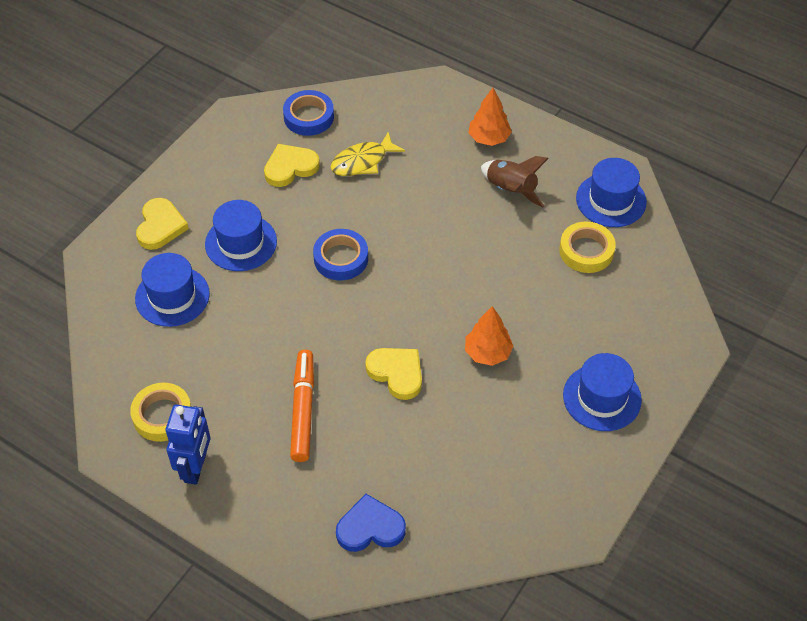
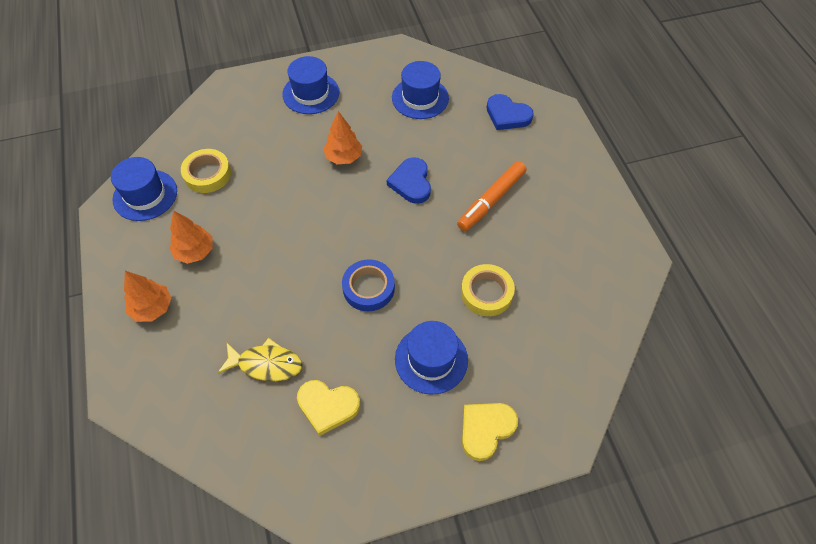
camera: 140 degrees left, 5 degrees up
yellow tape [130,383,191,442] -> yellow tape moved to [461,264,515,316]
blue hat [135,253,210,327] -> blue hat moved to [392,61,449,119]
blue robot [166,405,211,485] -> none
blue tape [283,90,334,136] -> none
yellow heart [365,348,422,400] -> blue heart [387,157,431,204]
brown rocket [481,156,549,208] -> orange tree [169,210,212,264]

